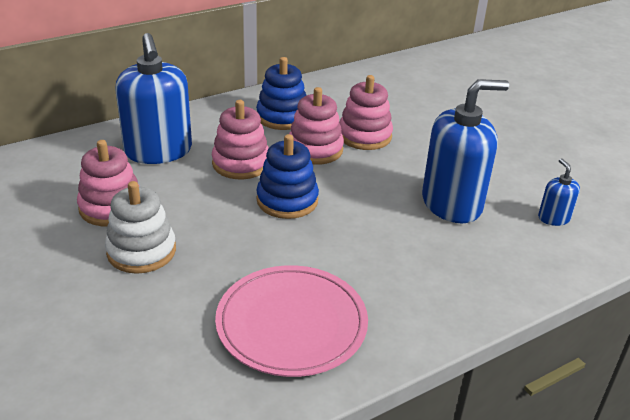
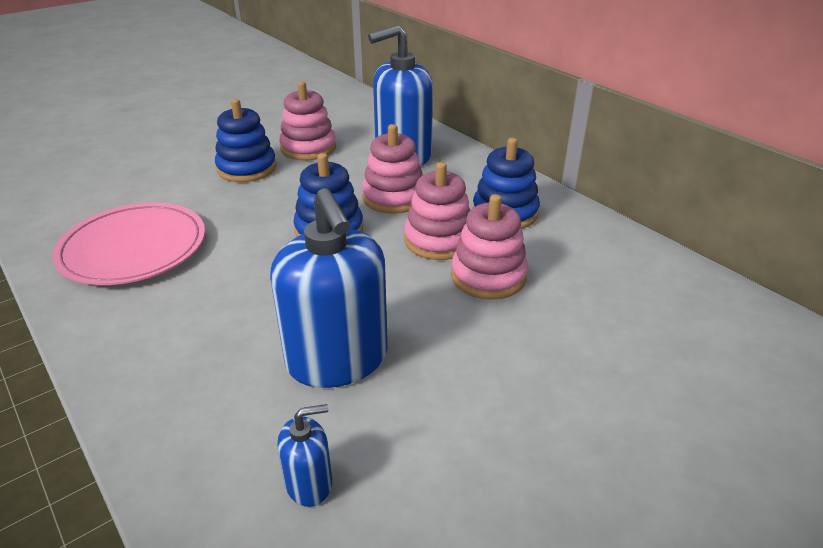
camera: 85 degrees right, 0 degrees up
white stacking toy [105,181,176,274] -> blue stacking toy [215,99,277,182]

